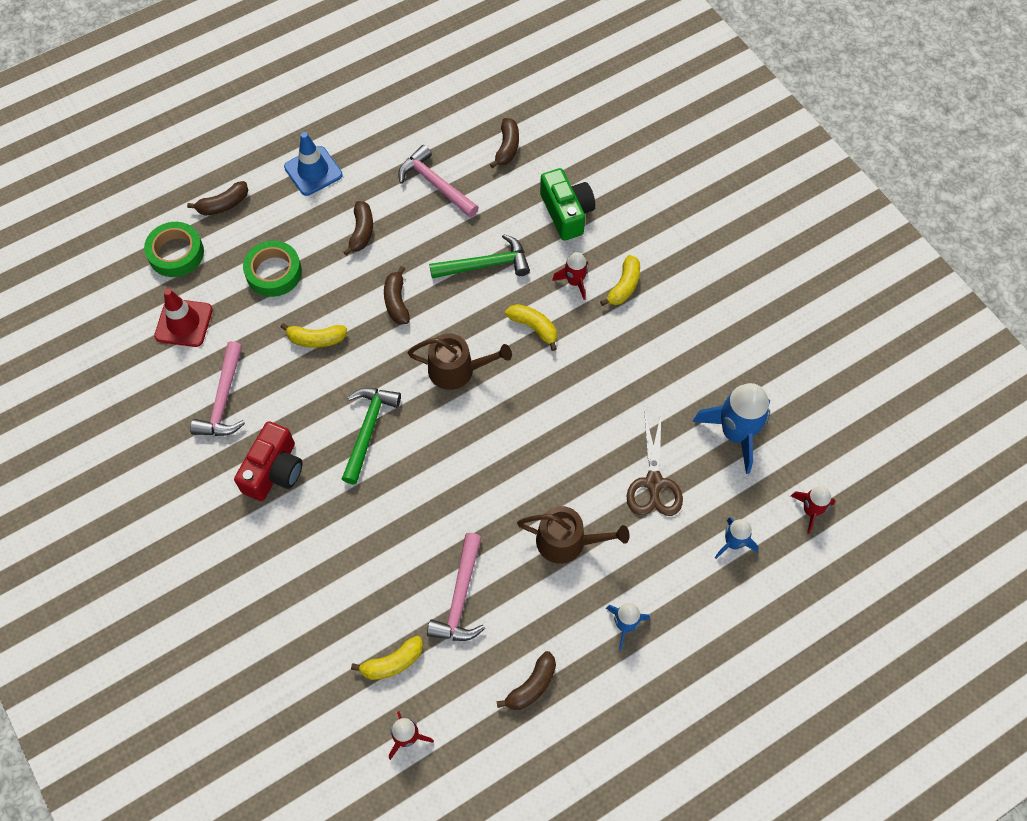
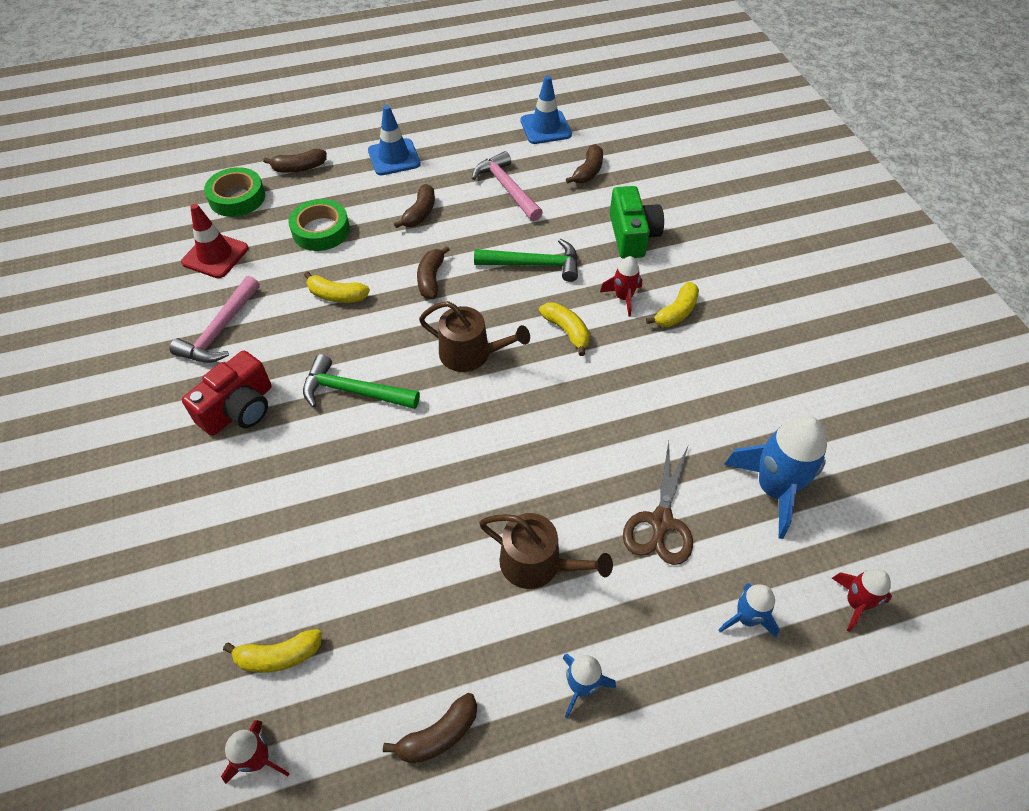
camera: 15 degrees right, 10 degrees down
green hammer [342,388,401,484] -> green hammer turned 105 degrees counterclockwise [303,354,420,409]
pink hammer [427,533,485,641] -> none
none -> blue traffic cone [520,76,572,144]

